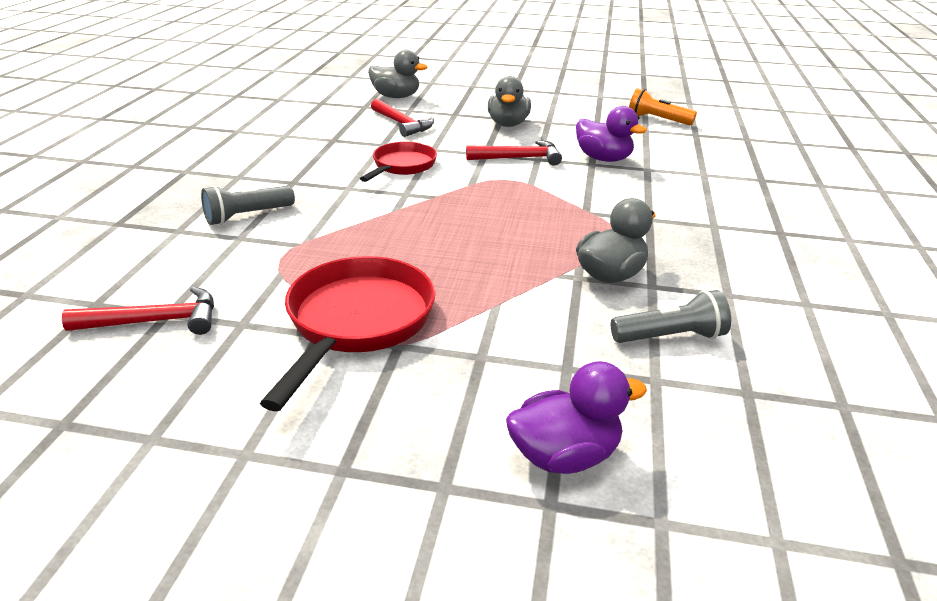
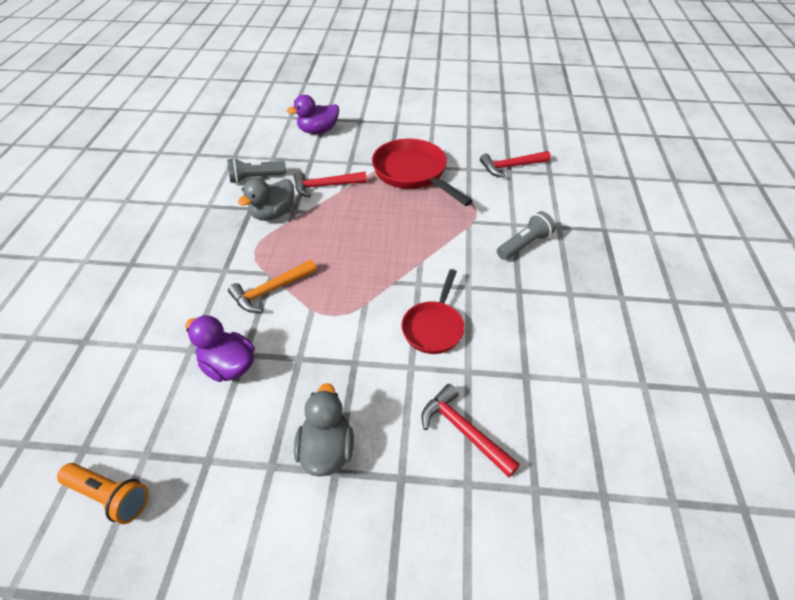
camera: 175 degrees right, 15 degrees up
red pan [260,256,435,411] -> red pan turned 135 degrees clockwise [372,139,473,206]
grey duck [368,50,428,98] -> none
red hammer [466,140,562,166] -> red hammer moved to [294,171,367,198]
none -> orange hammer [228,259,317,313]

